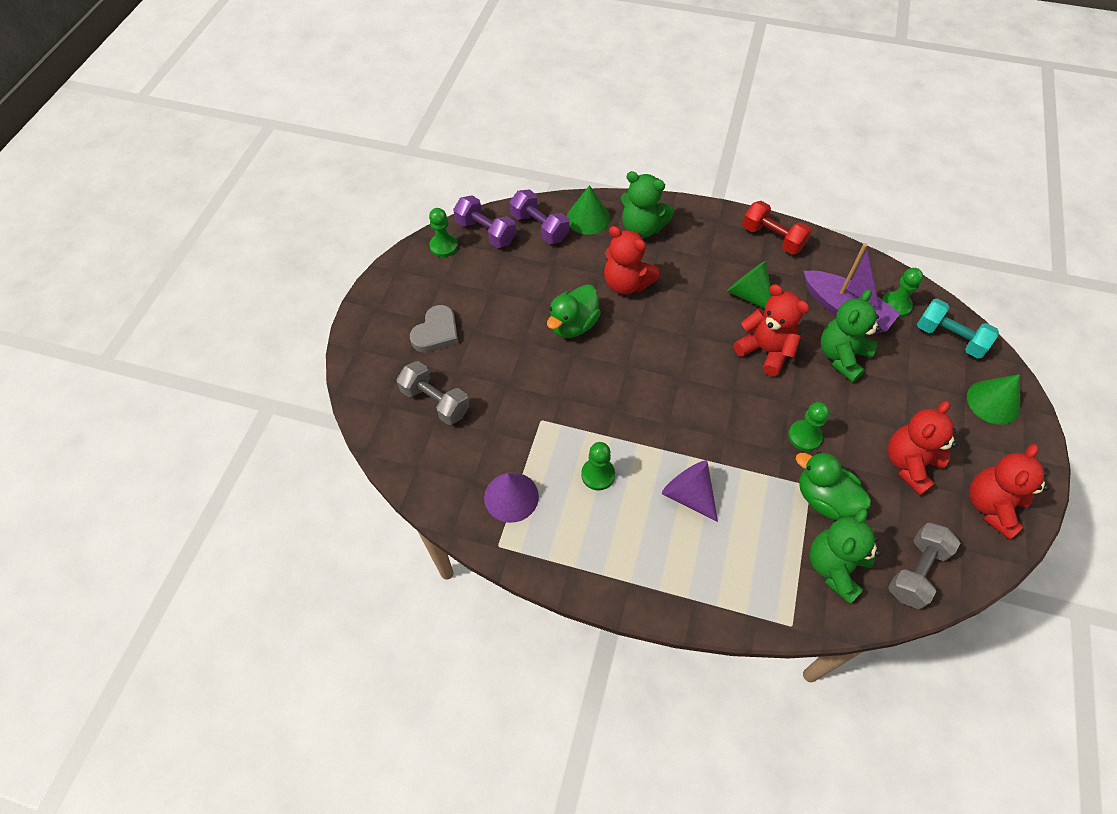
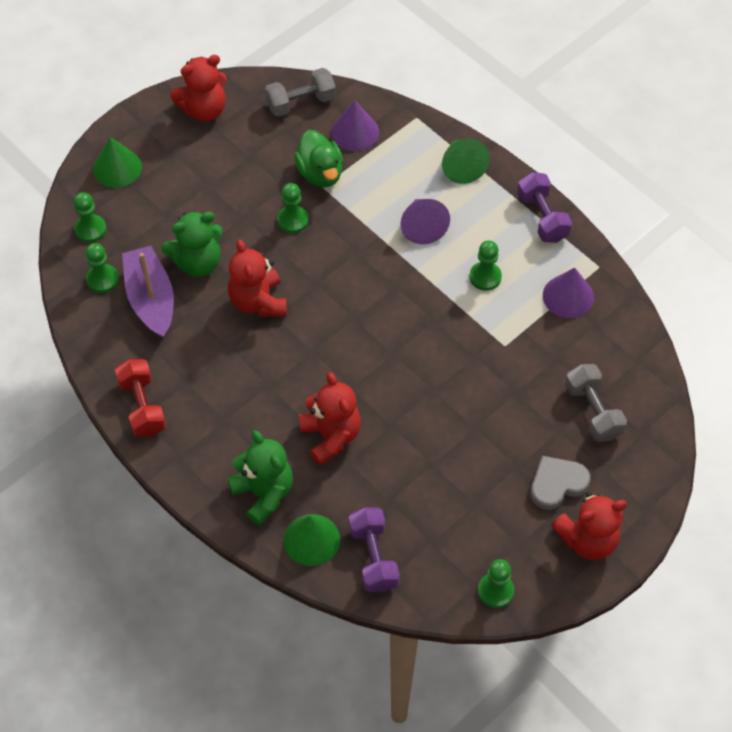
camera: 150 degrees left, 0 degrees up
purple dumbbell [453,195,516,248] -> purple dumbbell moved to [517,172,572,243]
green duck [547,284,601,338] -> none
green cone [726,261,772,309] -> green cone moved to [442,138,490,184]
green teddy bear [810,508,881,604] -> purple cone [331,101,379,151]
red teddy bear [888,401,958,496] -> red teddy bear moved to [551,492,627,560]
turquoise dumbbell [917,299,999,359] -> green pawn [74,192,107,243]

